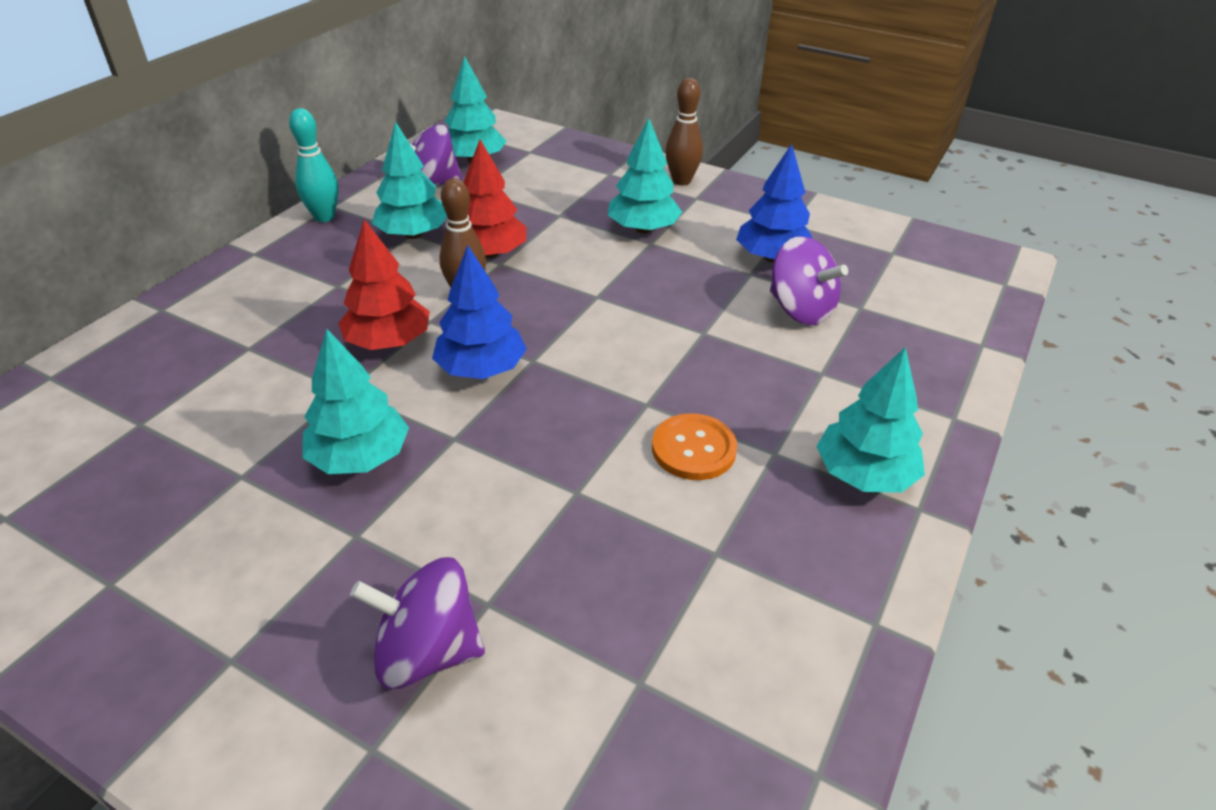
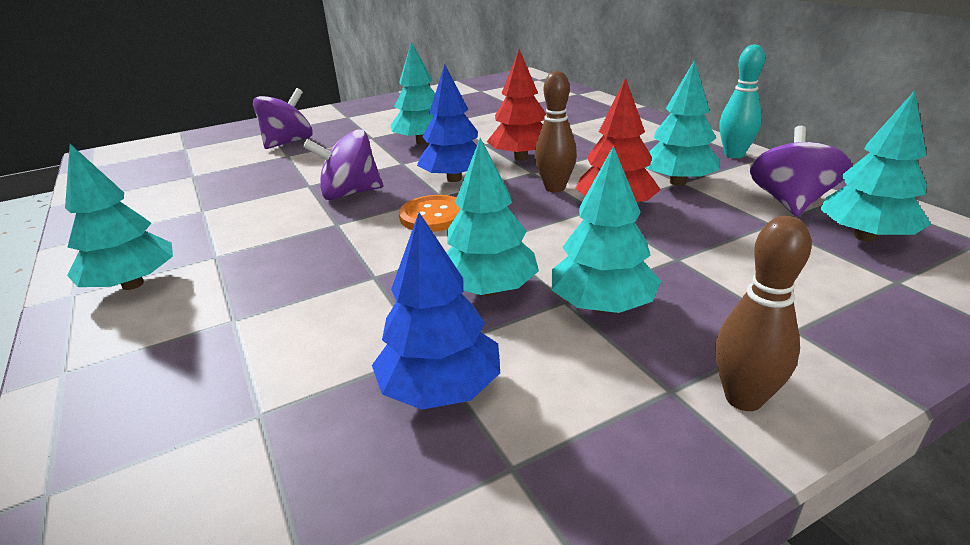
camera: 125 degrees right, 10 degrees down
orange button [652,413,737,480] -> orange button moved to [399,195,460,232]
purple spinning top [770,236,848,325] -> purple spinning top moved to [303,129,383,200]
none -> turquoise tree [447,138,539,296]

